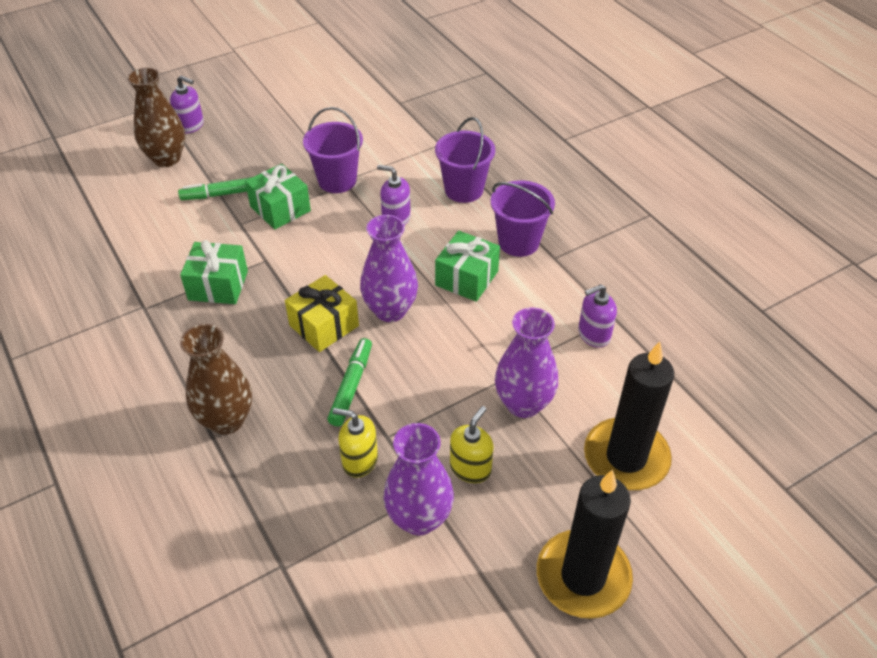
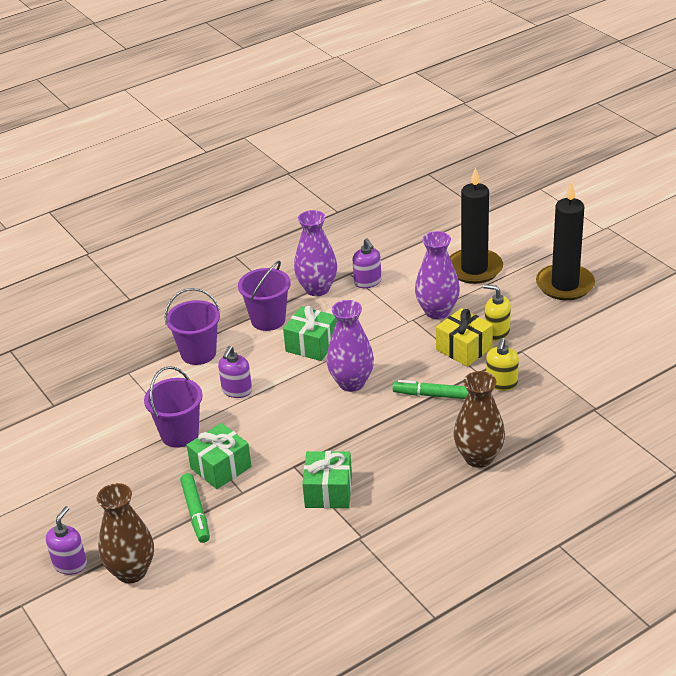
camera: 90 degrees left, 10 degrees down
yellow gift [285,275,359,352] -> yellow gift moved to [436,308,493,367]
purple vase [383,423,454,535] -> purple vase moved to [294,210,337,296]

